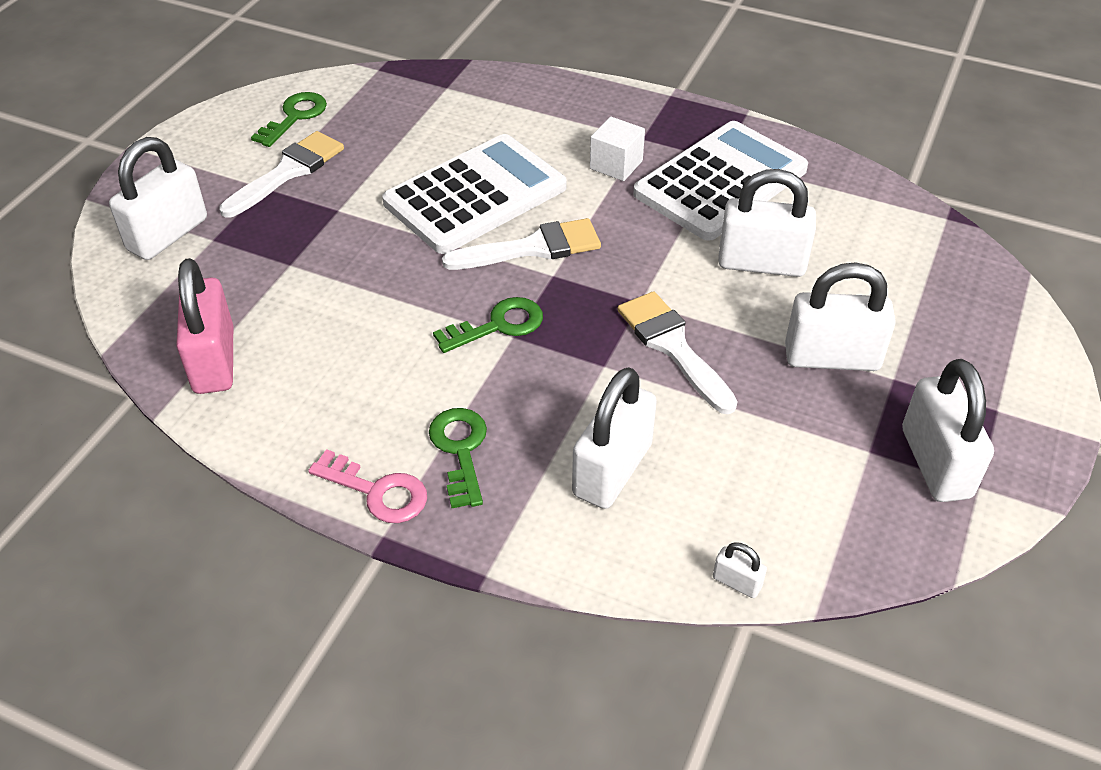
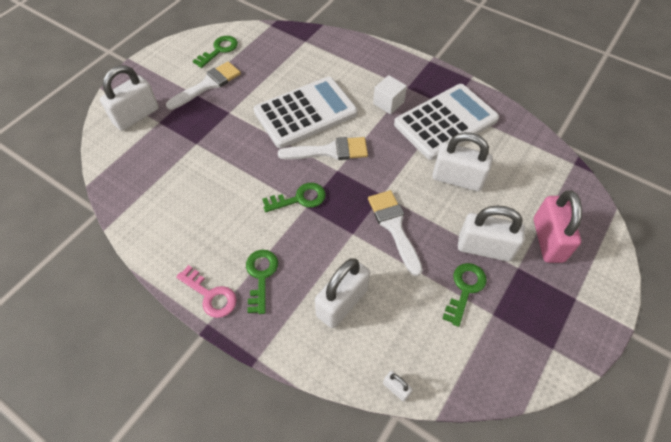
camera: 10 degrees right, 10 degrees up
pink padlock [176,258,233,394] -> pink padlock moved to [534,190,582,263]
white padlock [902,359,994,502] -> none
none -> green key [442,263,487,327]

